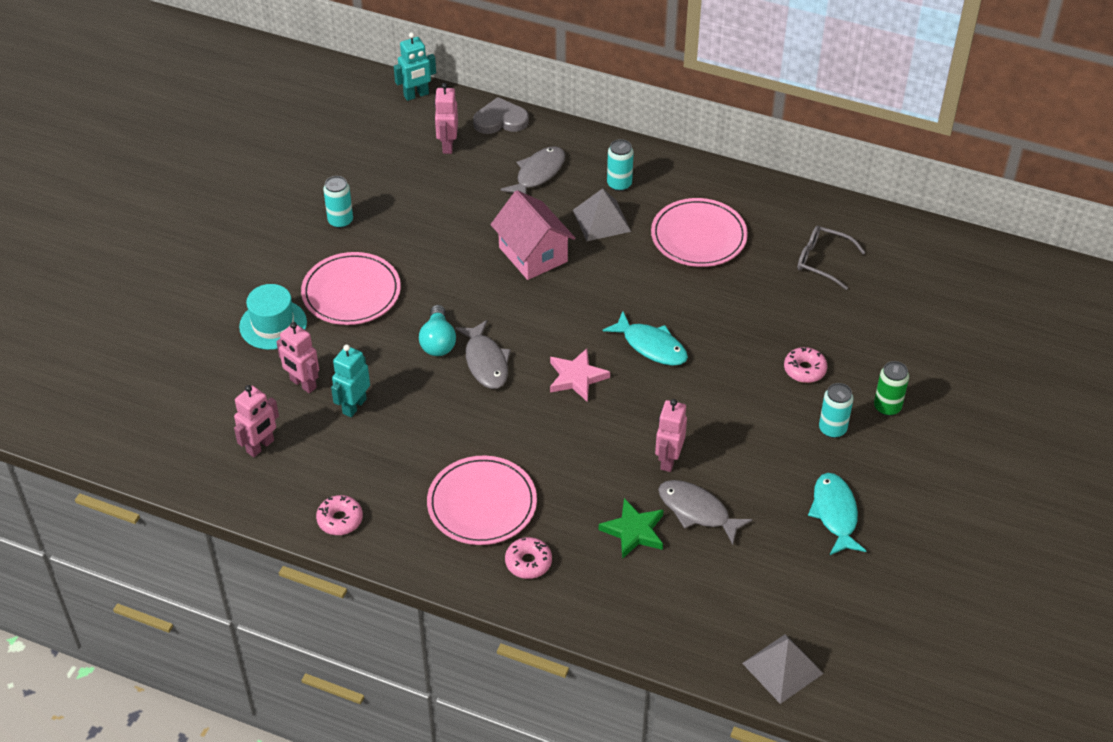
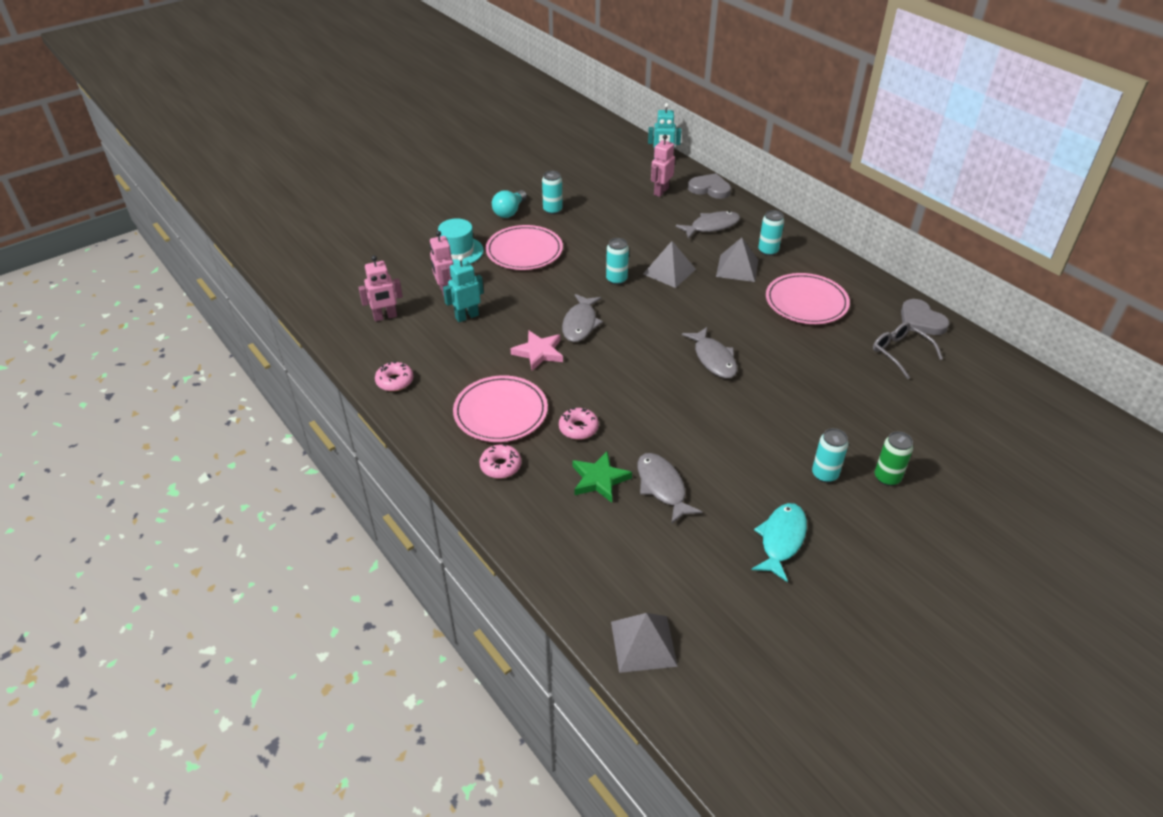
camera: 30 degrees right, 5 degrees down
turquoise light bulb [419,305,456,356] -> turquoise light bulb moved to [492,190,527,218]
pink house [491,190,576,280] -> grey pyramid [643,241,696,288]
pink star [550,349,610,402] -> pink star moved to [511,330,563,371]
turquoise fish [603,311,688,366] -> grey fish [682,327,737,378]
pink robot [655,399,687,472] -> none
pink donut [784,347,827,383] -> pink donut moved to [559,407,599,440]
none -> turquoise can [606,238,629,285]
none -> grey heart [901,299,950,335]

